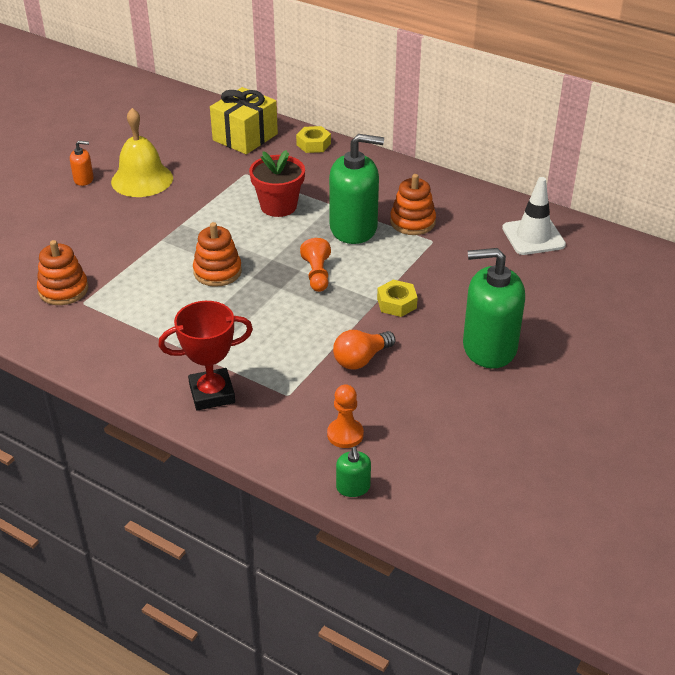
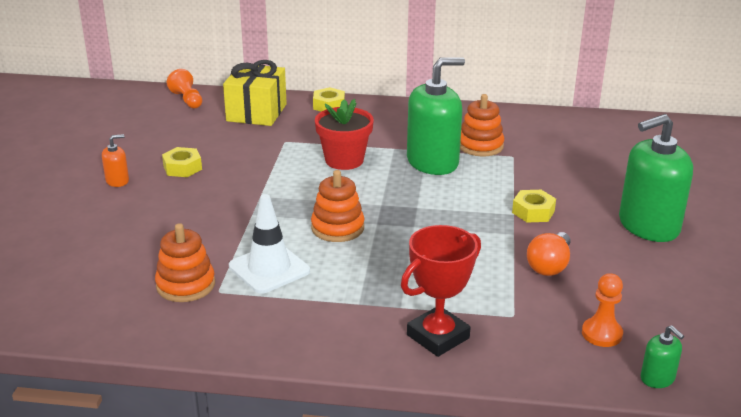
camera: 25 degrees left, 10 degrees down
yellow bell [111,108,173,197] -> yellow nut [162,147,202,177]
orange pawn [300,238,331,292] -> orange pawn moved to [167,69,202,109]
white traffic cone [502,177,566,255] -> white traffic cone moved to [229,194,310,294]

